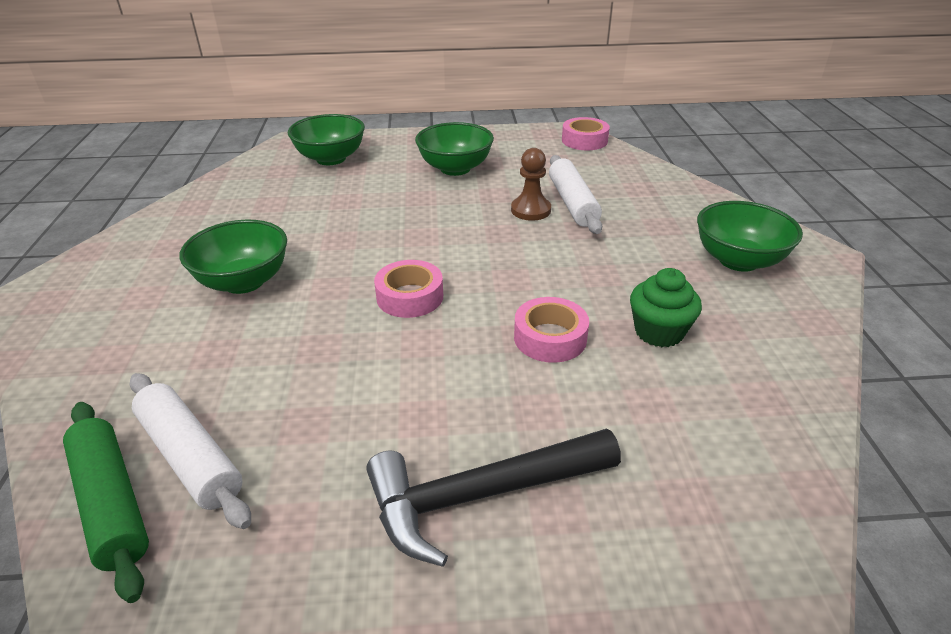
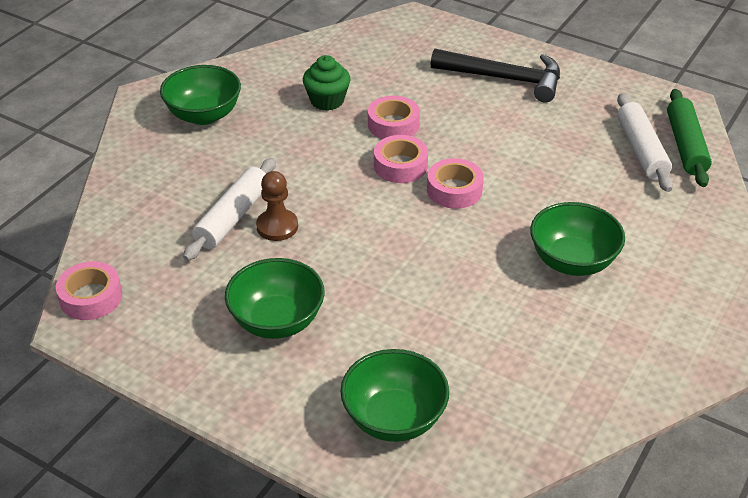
camera: 145 degrees left, 5 degrees up
none -> pink tape [374,135,428,183]

